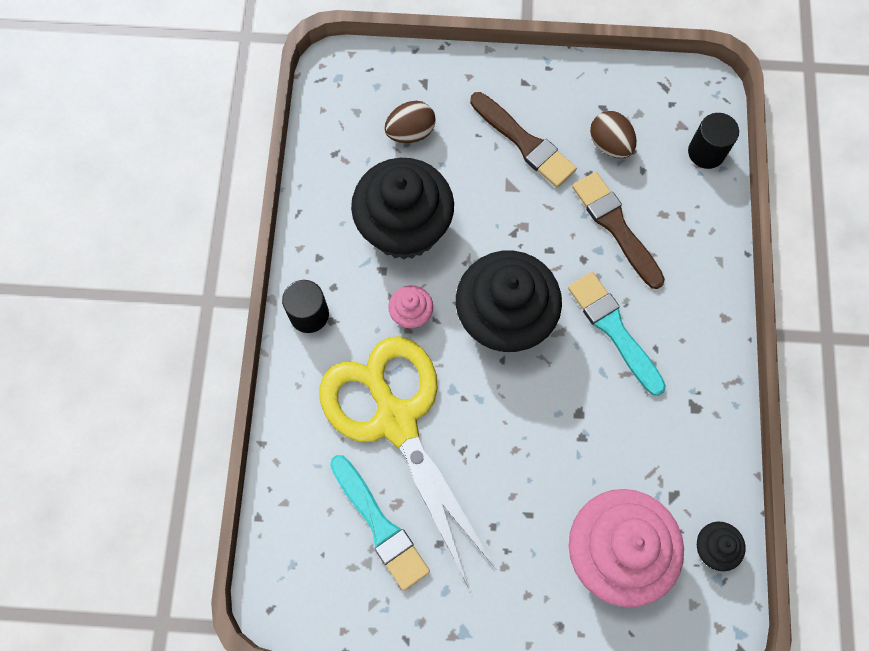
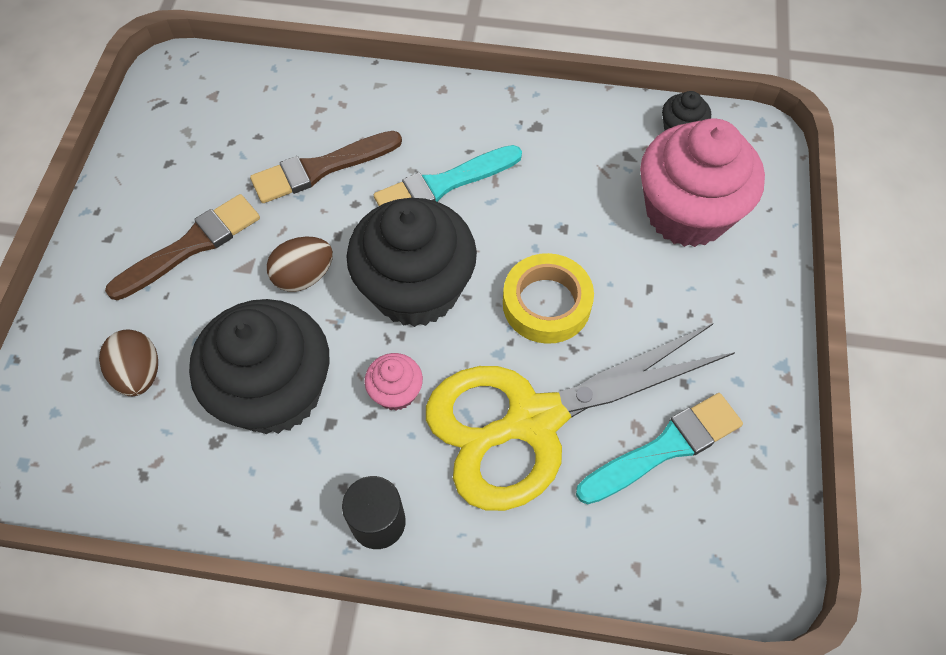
camera: 85 degrees left, 10 degrees down
brown egg [590,111,637,158] -> brown egg moved to [267,237,333,292]
black cylinder [688,113,739,169] -> none
none -> yellow tape [503,253,594,344]

